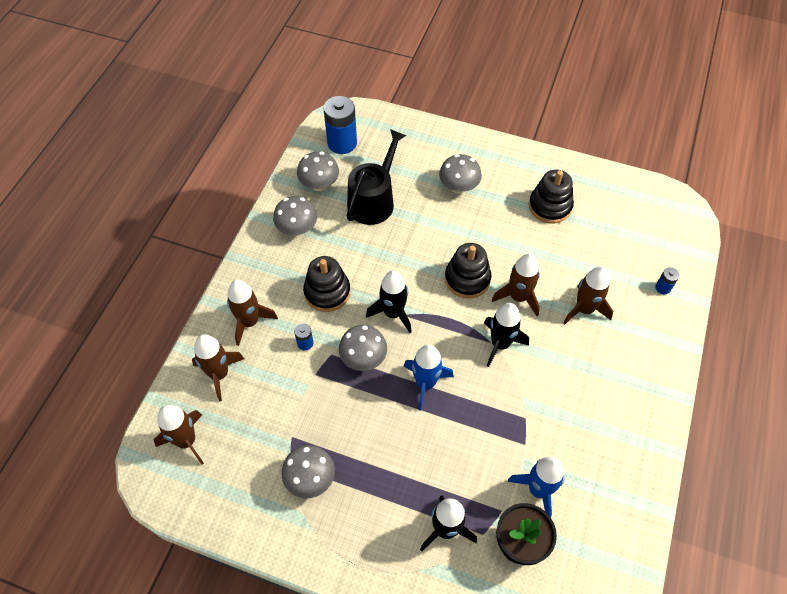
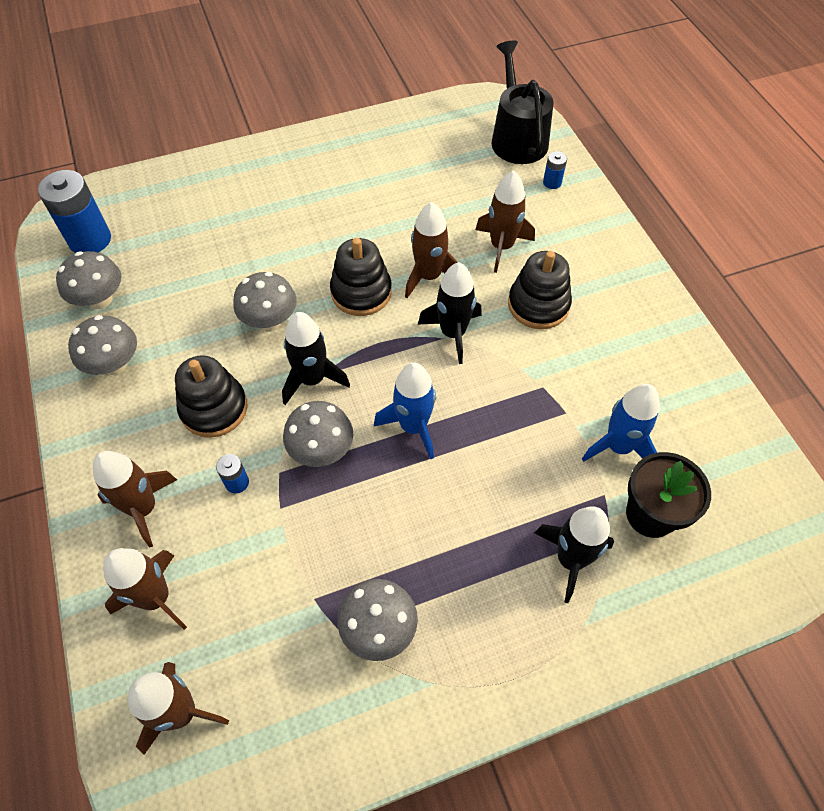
camera: 40 degrees left, 0 degrees up
black watering can [347,129,406,225] -> black watering can moved to [492,41,554,164]
grey mushroom [439,154,482,194] -> grey mushroom moved to [233,272,297,330]
black stacking toy [529,170,574,224] -> black stacking toy moved to [508,251,572,329]

